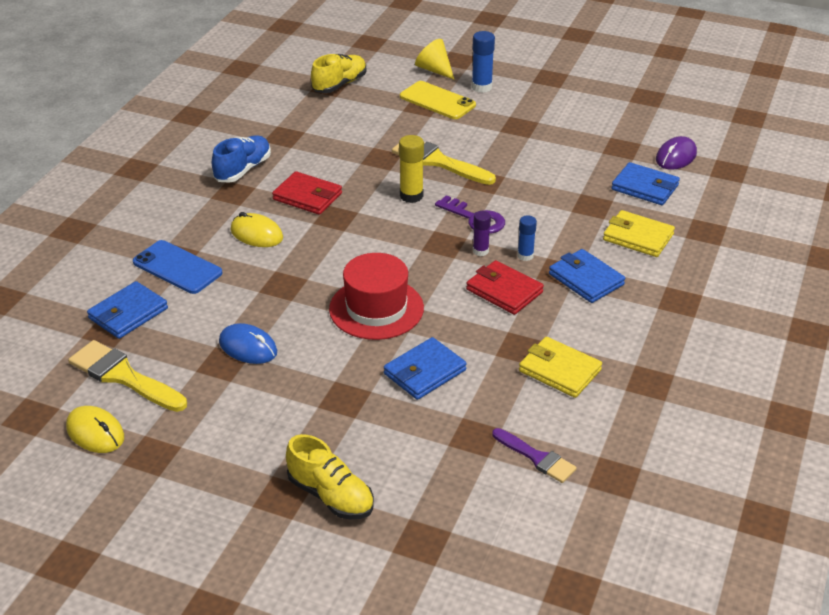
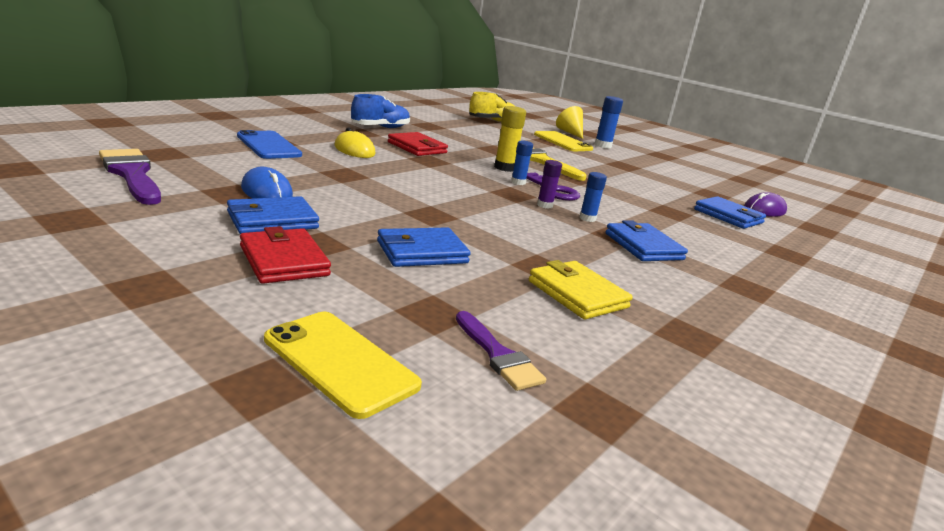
camera: 15 degrees right, 15 degrees down
yellow mouse [66,406,124,453] -> none
yellow brush [68,340,187,412] -> purple brush [99,149,161,205]
blue wallet [87,281,168,339] -> blue wallet moved to [227,196,319,234]
yellow shoe [286,434,374,519] -> none
red hat [329,253,424,340] -> none
red wallet [466,260,544,315] -> red wallet moved to [240,226,331,284]
yellow wallet [603,210,675,257] -> none
none -> yellow phone [264,312,422,419]
none -> blue glue stick [511,140,533,185]

